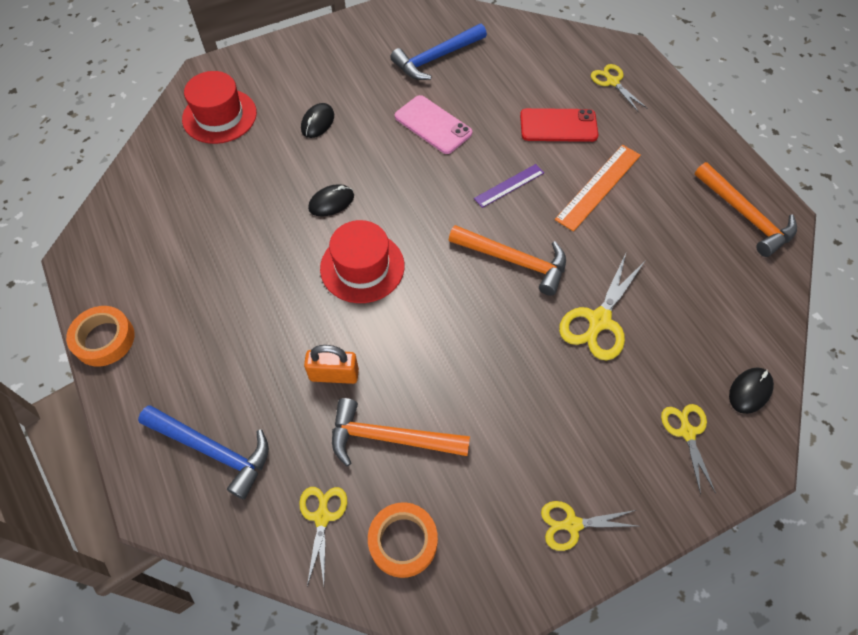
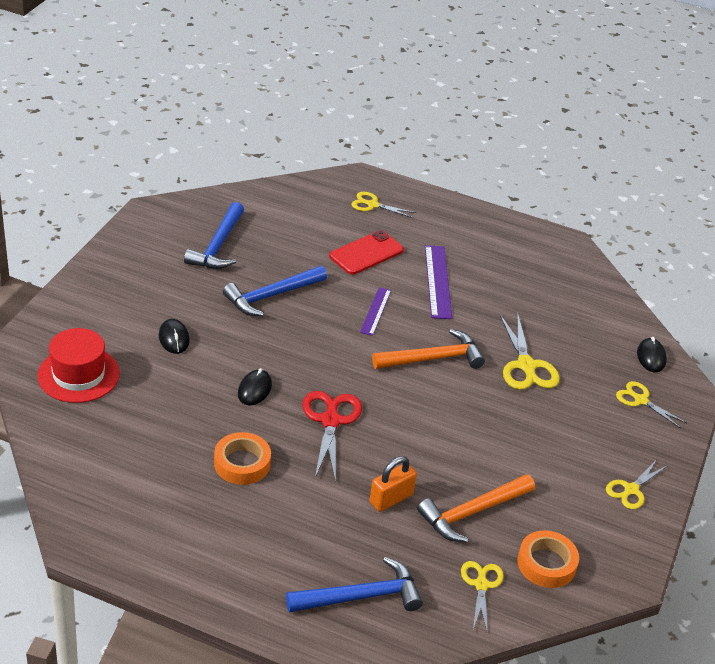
camera: 45 degrees left, 20 degrees down
orange tape [66,306,135,366] -> orange tape moved to [214,432,271,485]
yellow scissors [299,487,347,586] -> yellow scissors turned 45 degrees clockwise [461,561,504,634]
red hat [320,220,405,303] -> red scissors [302,391,362,482]
pink phone [395,95,472,154] -> blue hammer [223,266,327,316]
orange ruler [555,145,641,232] -> purple ruler [425,245,452,319]
orange hammer [695,162,797,257] -> none

